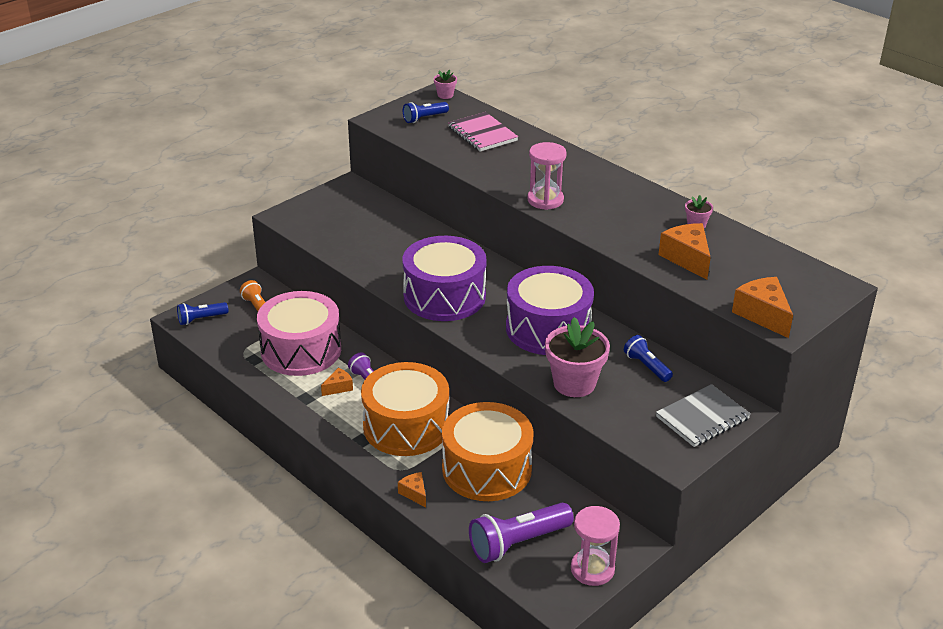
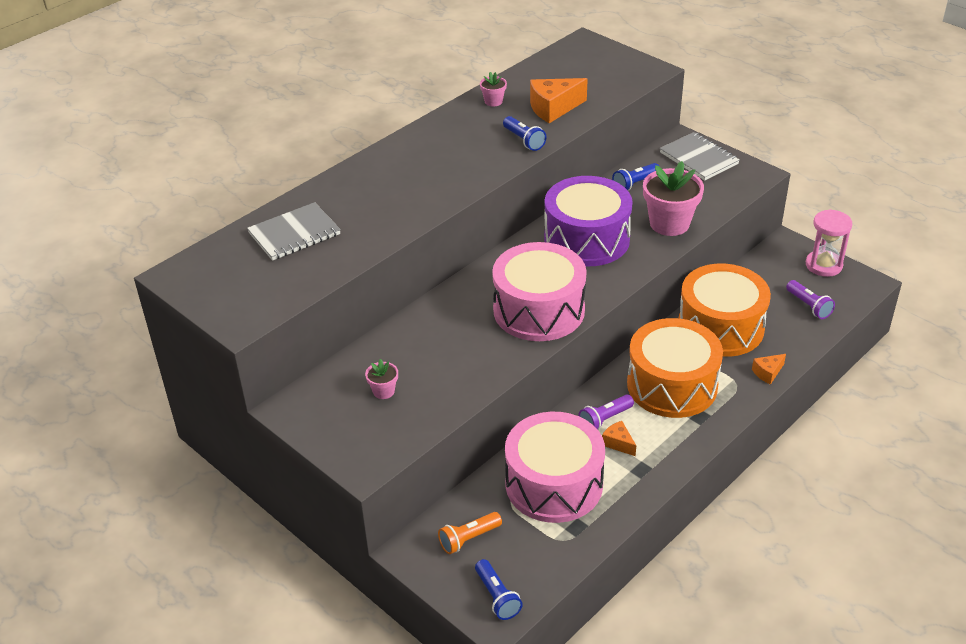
camera: 90 degrees left, 5 degrees up
blue flashlight [403,102,449,123] -> blue flashlight moved to [503,116,546,151]
purple drum [403,236,486,321] -> pink drum [492,242,587,341]
pink flower pot [434,70,457,99] -> pink flower pot moved to [365,359,398,399]
pink notebook [448,112,518,152] -> grey notebook [247,202,341,261]
purple flashlight [469,502,574,563] -> purple flashlight [786,280,835,319], size x0.58
pink hourglass [527,142,567,210] -> none
orange cheese [732,277,793,338] -> none

